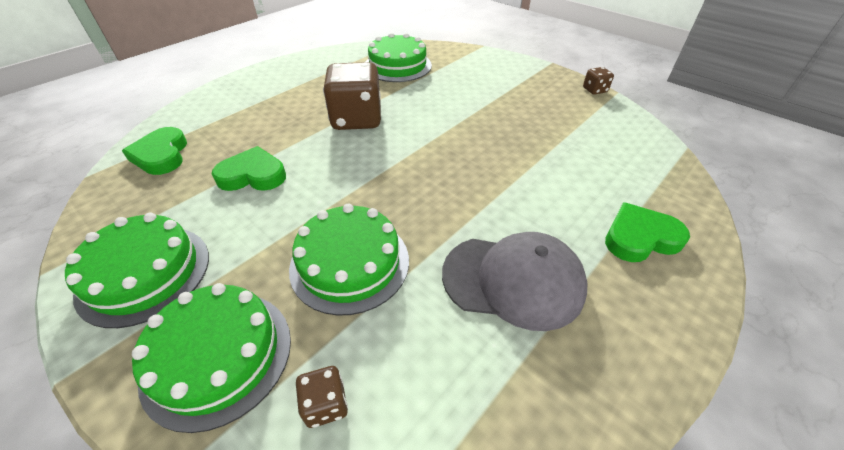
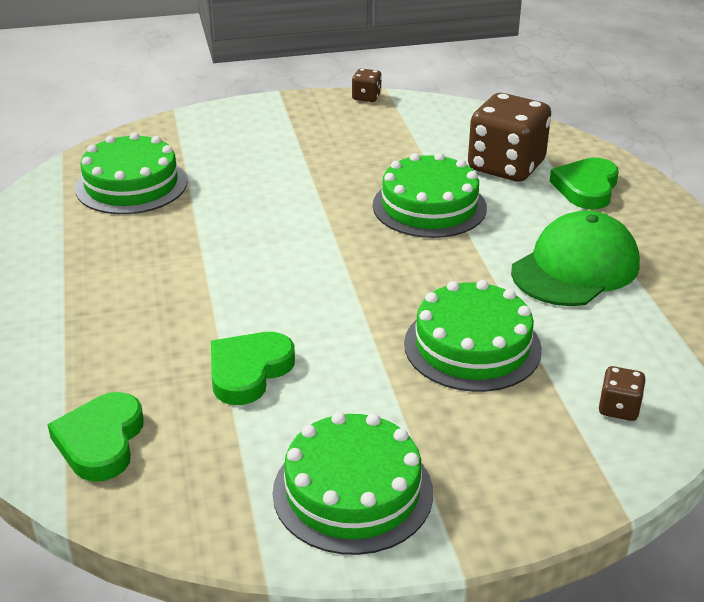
camera: 55 degrees left, 10 degrees down
green heart [122,127,187,175] -> green heart turned 75 degrees clockwise [47,392,144,482]
green cake [132,283,291,433] -> green cake moved to [373,153,487,238]
brown dice [323,62,381,130] -> brown dice moved to [468,93,551,182]
grey cap [442,232,588,331] -> green cap [511,210,640,306]

